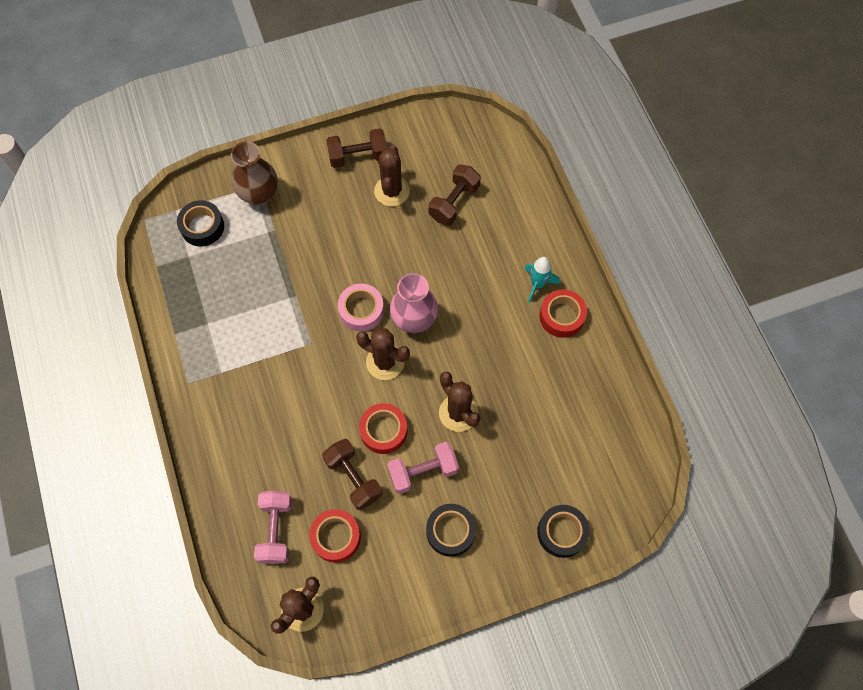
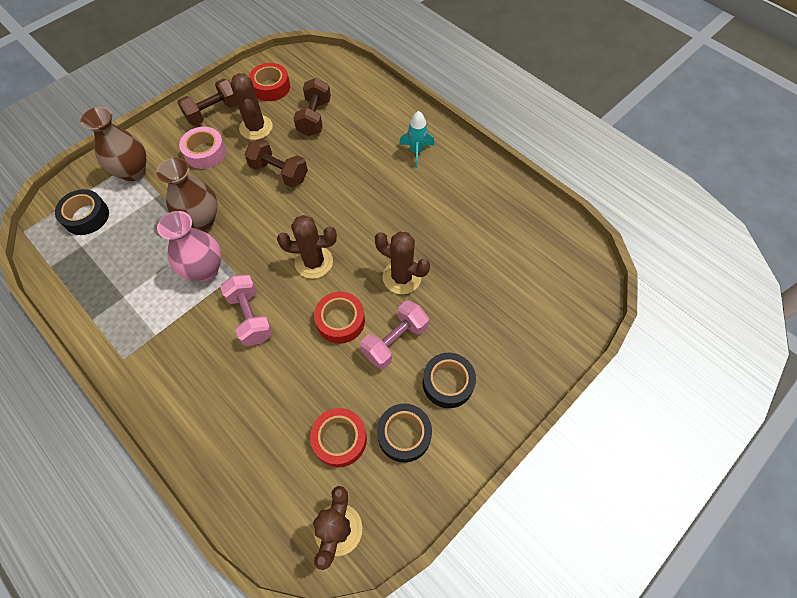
camera: 25 degrees left, 5 degrees down
pink dumbbell [254,490,292,564] -> pink dumbbell moved to [220,275,273,346]
brown dumbbell [322,439,382,510] -> brown dumbbell moved to [244,138,308,187]
pink tape [338,284,384,332] -> pink tape moved to [179,127,226,169]
pink vase [390,273,438,333] -> pink vase moved to [157,211,222,282]
black tape [537,505,590,558] -> black tape moved to [377,404,432,463]
red tape [540,289,587,338] -> red tape moved to [249,63,290,101]
none -> brown vase [156,157,218,230]

